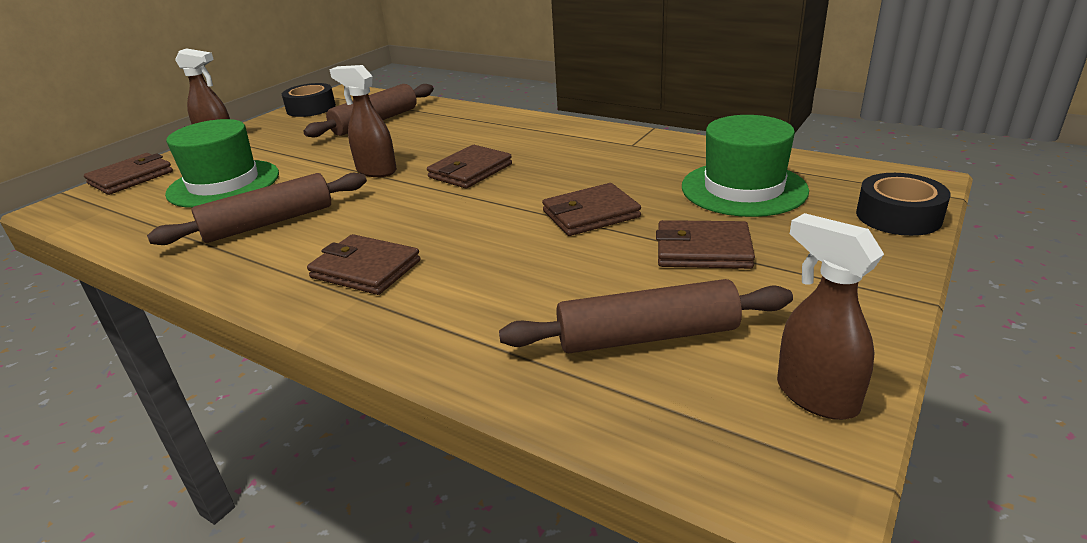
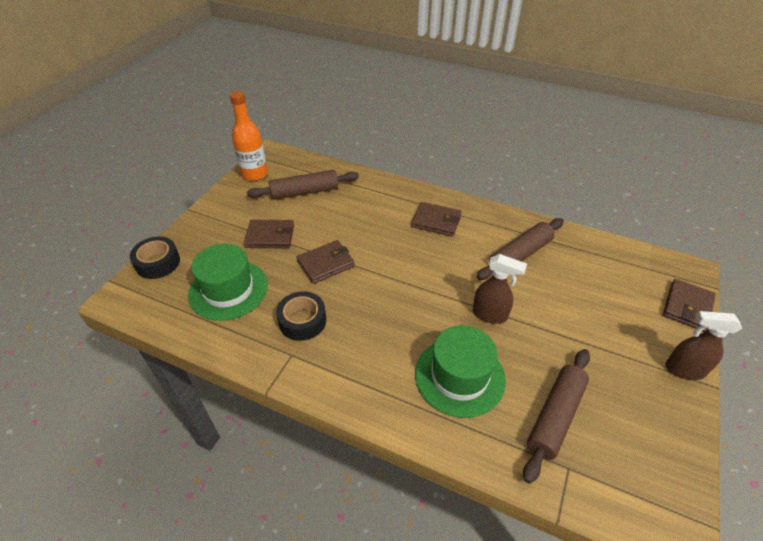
camera: 170 degrees right, 15 degrees up
green hat [165,119,279,208] -> green hat moved to [415,325,506,418]
black tape [282,83,336,117] -> black tape moved to [276,291,326,341]
brown wallet [427,145,512,189] -> none
brown spray bottle [777,213,884,420] -> orange bottle [230,91,268,181]

